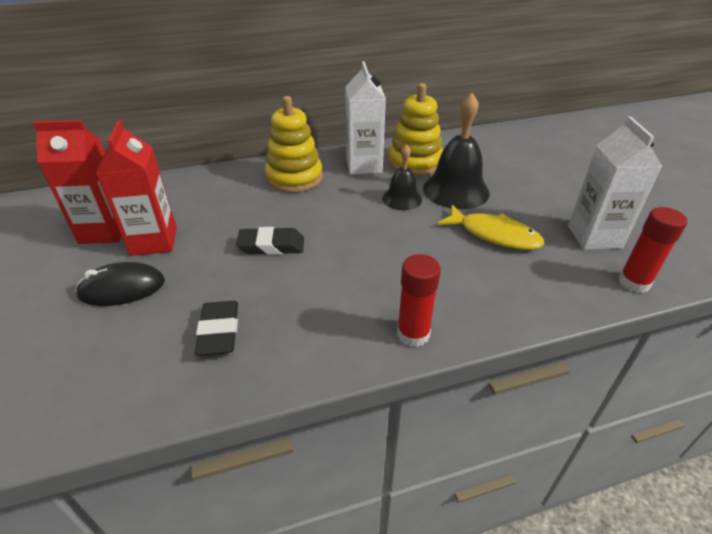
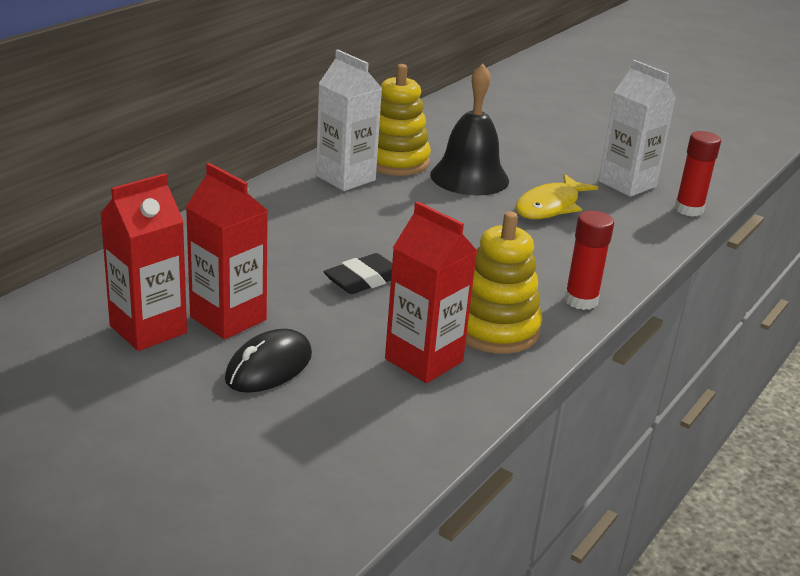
camera: 40 degrees left, 10 degrees down
black eraser [195,301,238,356] -> red carton [385,201,477,383]
yellow stacking toy [265,96,323,193] -> yellow stacking toy moved to [465,211,542,354]
black bell [382,144,422,210] -> none
yellow fish [437,205,544,250] -> yellow fish turned 135 degrees clockwise [515,174,599,219]

